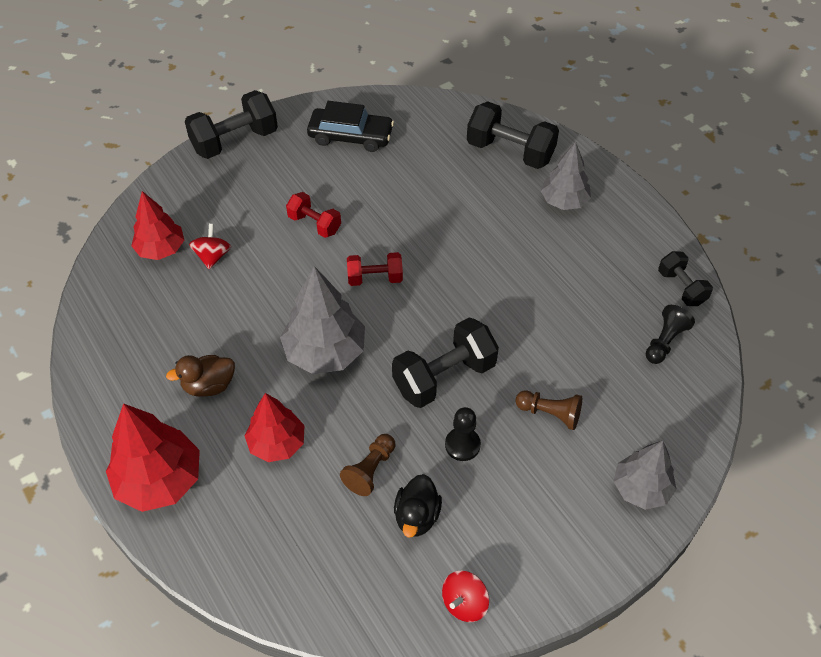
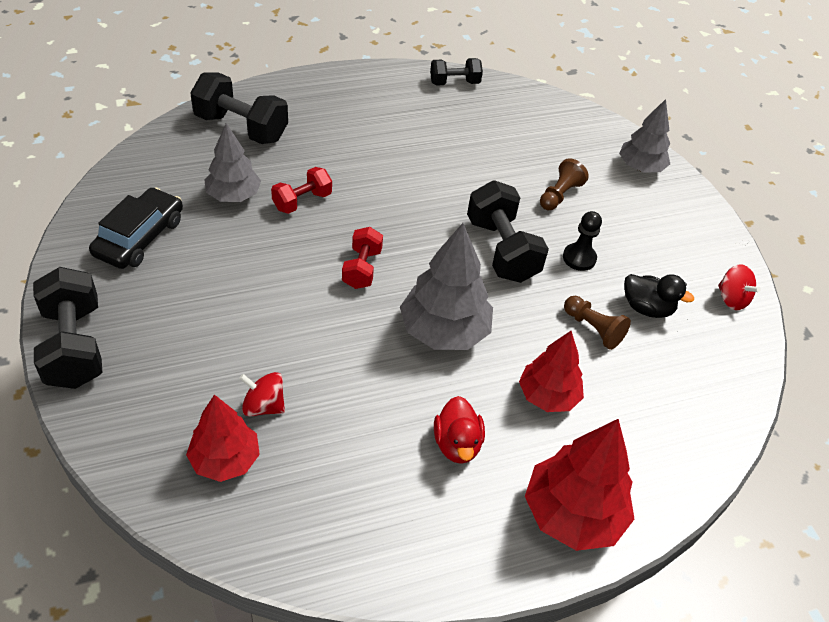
camera: 80 degrees left, 5 degrees down
brown duck [166,355,235,397] -> red duck [434,396,485,464]
red dumbbell [286,192,341,238] -> red dumbbell moved to [271,167,332,214]
black dumbbell [467,101,559,169] -> black dumbbell turned 75 degrees clockwise [190,73,288,144]
grey tree [541,142,591,210] -> grey tree moved to [204,123,261,202]
black pawn [646,305,695,364] -> none

